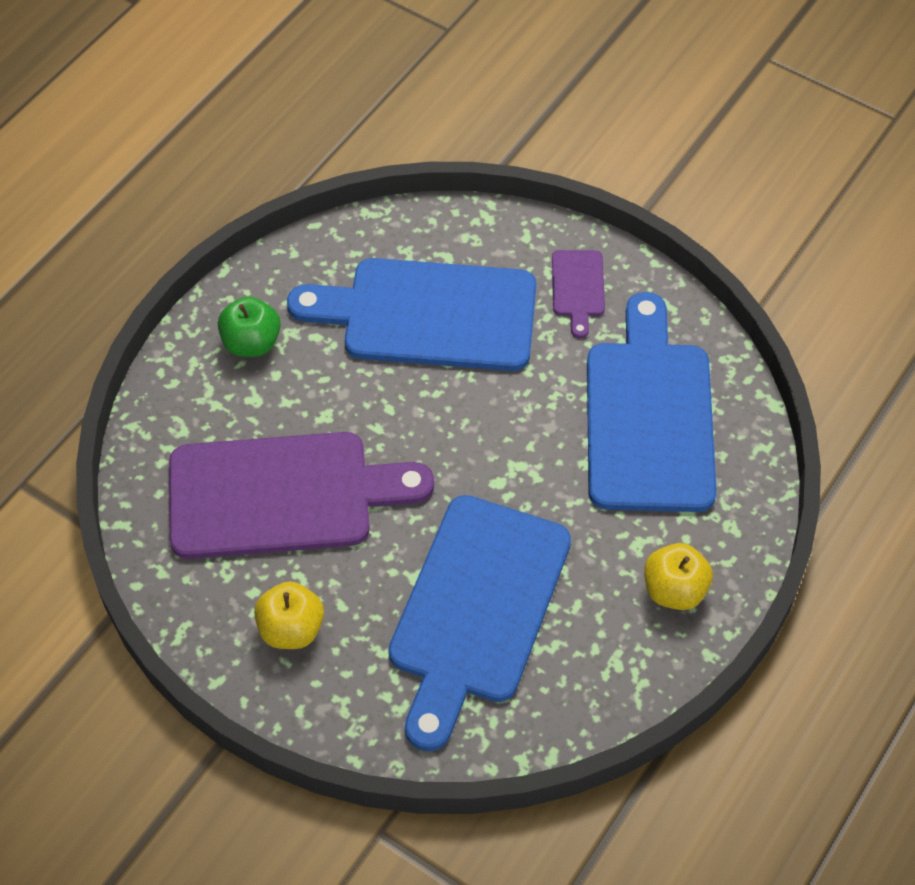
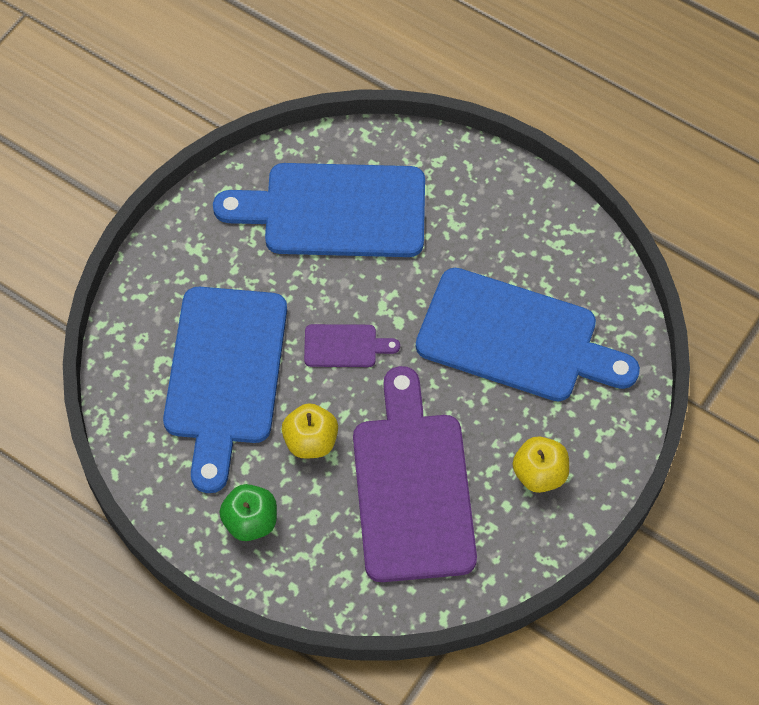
camera: 90 degrees left, 5 degrees up
purple cutting board [552,250,605,338] -> purple cutting board moved to [304,324,400,367]
yellow apple [644,543,713,610] -> yellow apple moved to [282,403,338,459]

